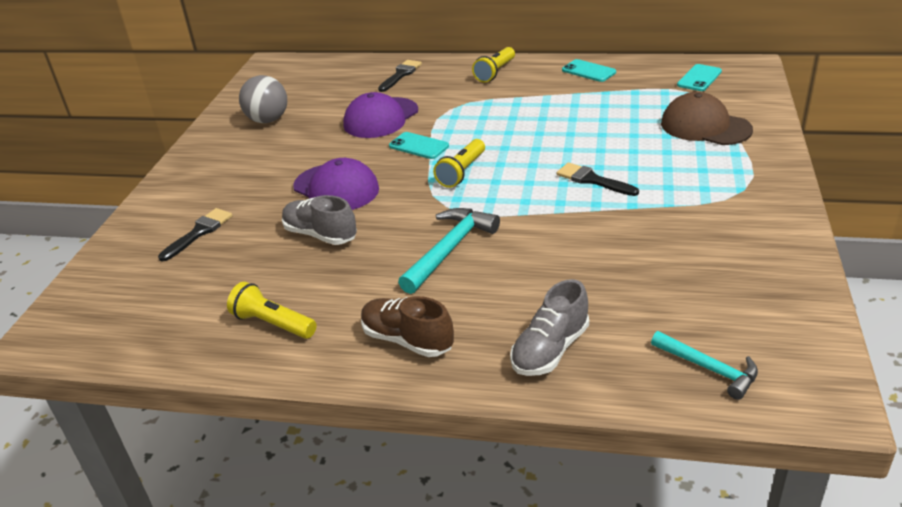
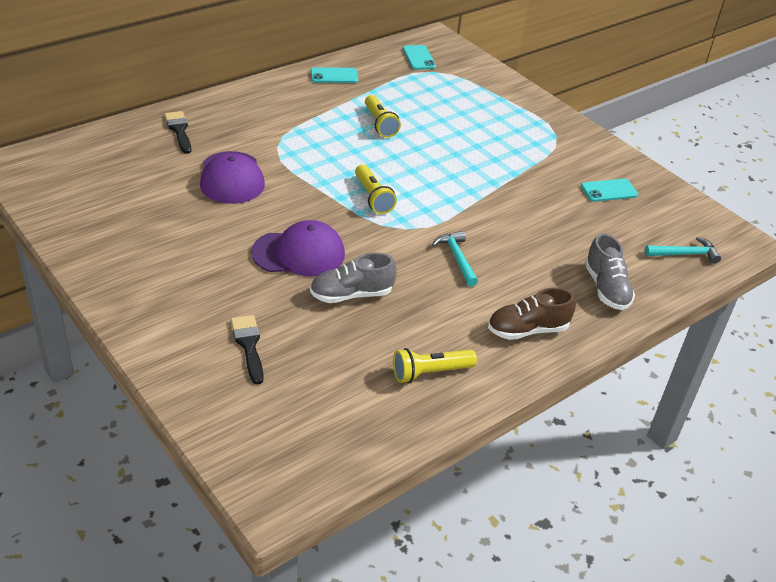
camera: 55 degrees left, 5 degrees up
grey ball [239,75,287,123] -> none
turquoise phone [389,132,449,159] -> turquoise phone moved to [581,179,638,202]
turquoise hammer [398,208,500,294] -> turquoise hammer [432,231,478,287], size x0.66
yellow flashlight [472,47,515,83] -> yellow flashlight moved to [365,95,401,138]
black brush [557,162,639,196] -> none
brown cap [661,92,753,145] -> none

